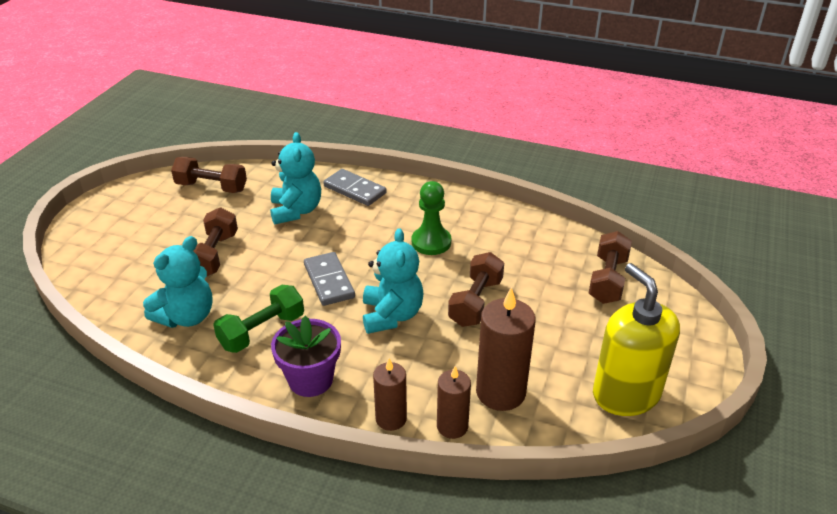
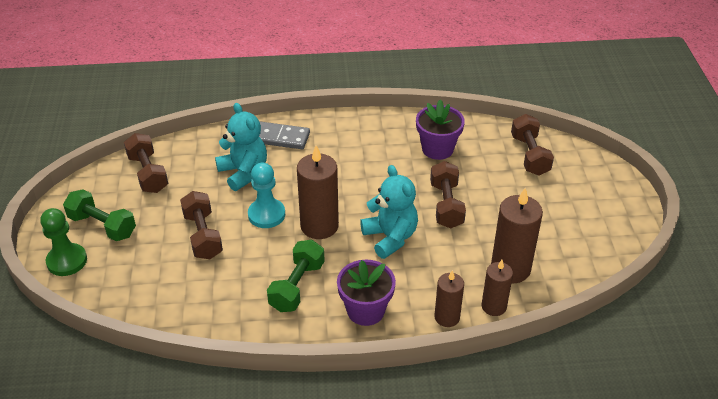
camera: 25 degrees left, 5 degrees up
turquoise teddy bear [143,236,213,328] -> none
brown dumbbell [171,157,247,193] -> brown dumbbell turned 75 degrees clockwise [124,133,168,193]
grey domino [304,252,355,306] -> brown candle [297,145,339,239]
green pawn [412,181,451,255] -> green pawn moved to [40,208,87,276]
yellow soap dispenser [593,263,680,416] -> none
none -> green dumbbell [63,189,136,241]
none -> turquoise pawn [248,163,285,228]
none -> purple flower pot [416,100,465,160]

